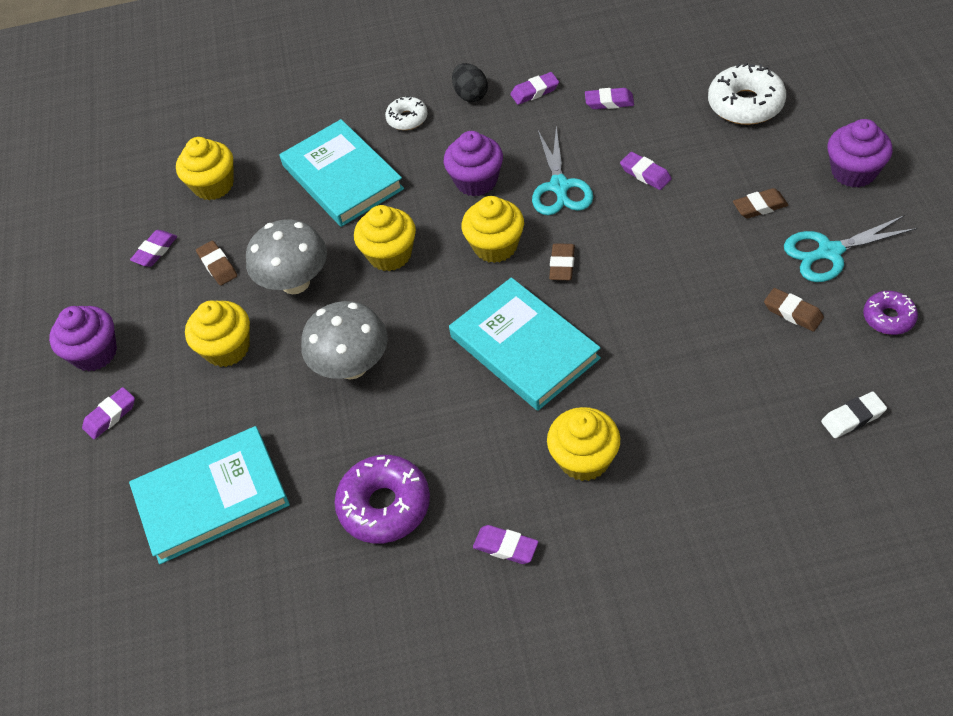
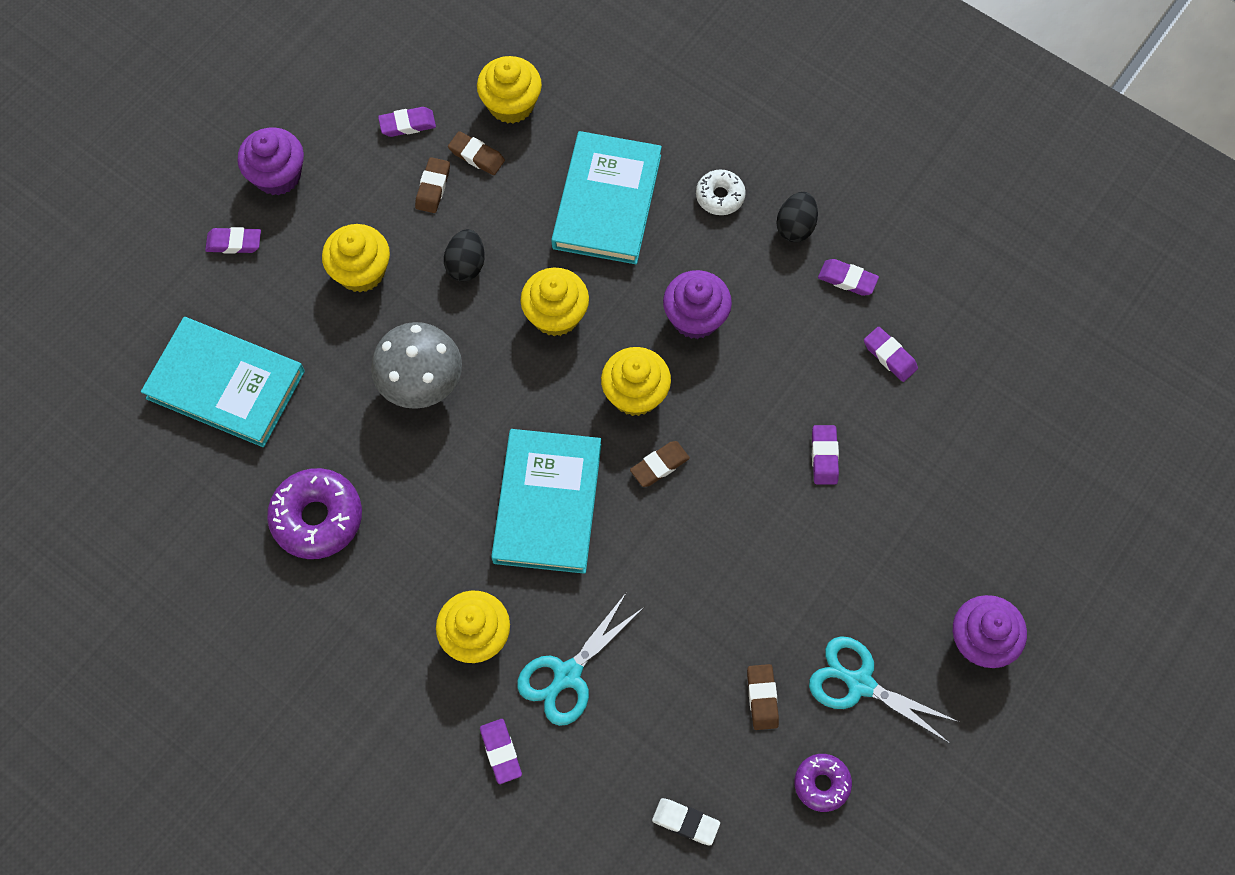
camera: 40 degrees right, 15 degrees up
grey mushroom [246,220,327,294] -> black egg [444,229,485,282]
purple eraser [473,525,538,564] -> purple eraser moved to [480,719,522,784]
turquoise scissors [532,127,593,215] -> turquoise scissors moved to [517,592,644,726]
white donut [708,62,786,125] -> none
brown eraser [733,188,788,218] -> brown eraser moved to [448,131,505,175]

